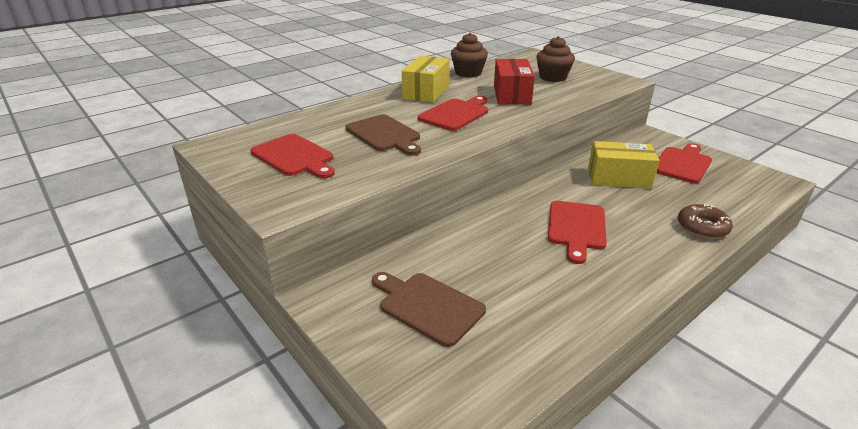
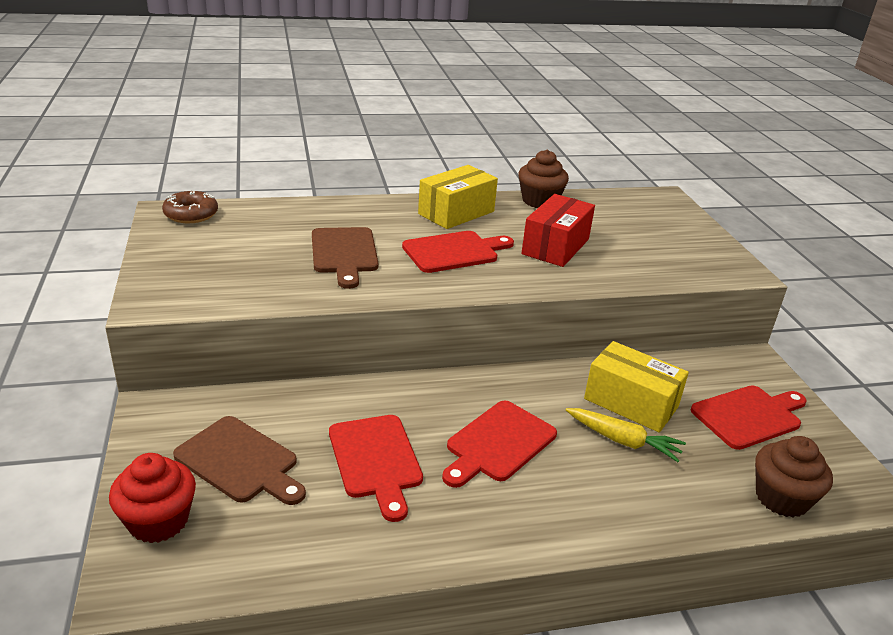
camera: 25 degrees right, 0 degrees up
red cutting board [250,134,335,179] -> red cutting board moved to [329,415,423,522]
brown cutting board [372,272,486,347] -> brown cutting board turned 150 degrees clockwise [173,416,306,505]
brown cupcake [536,36,575,82] -> brown cupcake moved to [755,436,833,517]
brown donut [678,204,733,239] -> brown donut moved to [162,191,218,223]
none -> red cupcake [109,453,196,543]
none -> yellow carrot [566,408,686,462]

